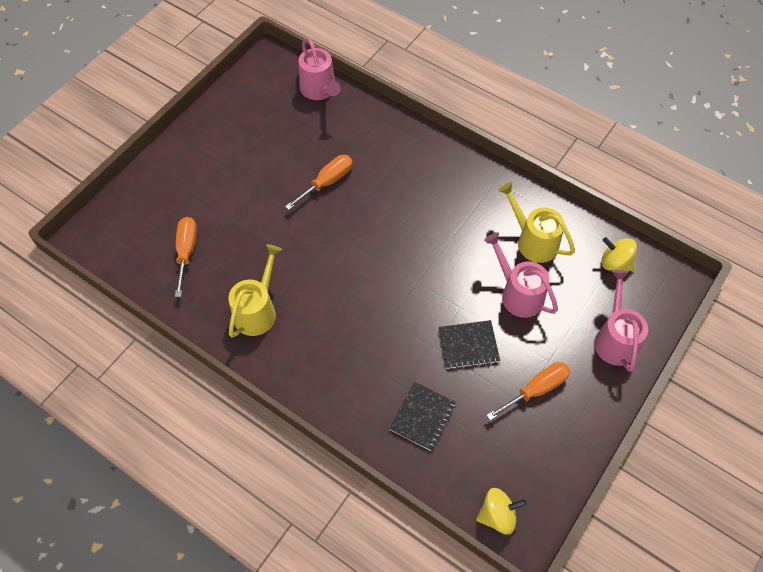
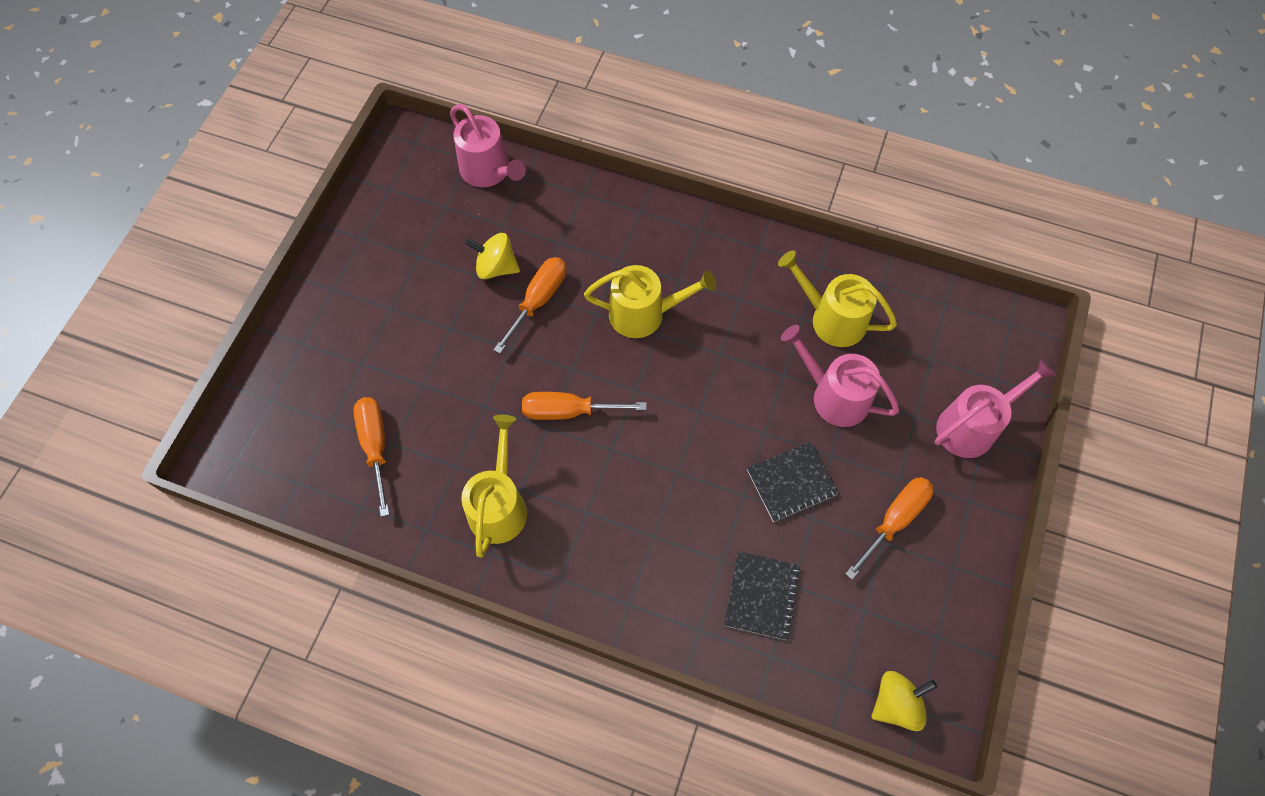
camera: 15 degrees left, 5 degrees up
pink watering can [594,270,648,372] -> pink watering can turned 75 degrees clockwise [934,359,1056,458]
yellow spinning top [601,237,637,271] -> yellow spinning top moved to [465,233,520,279]
none -> orange screwdriver [522,392,646,420]
none -> yellow watering can [584,265,716,338]

